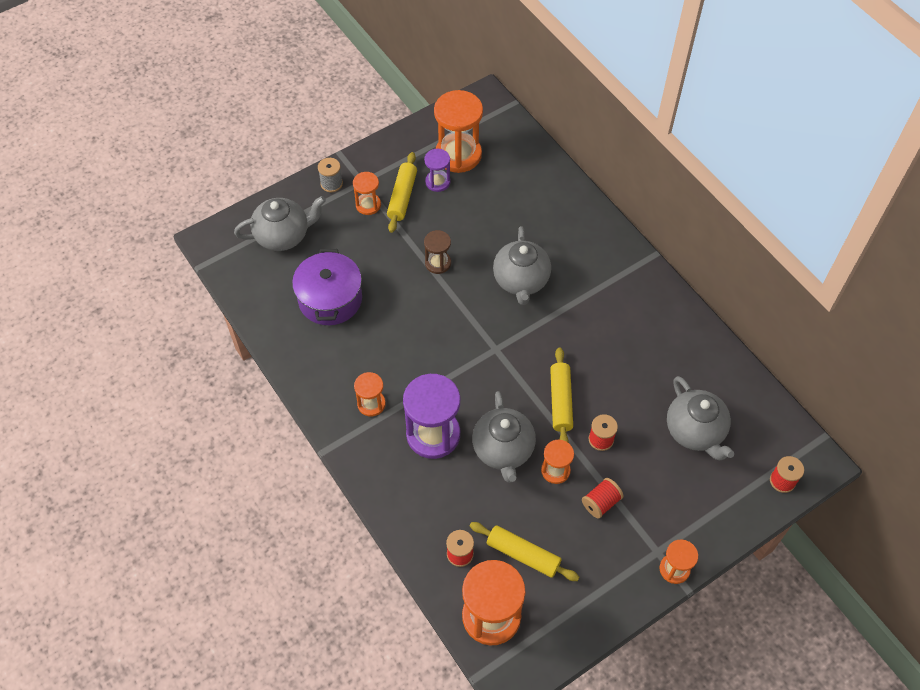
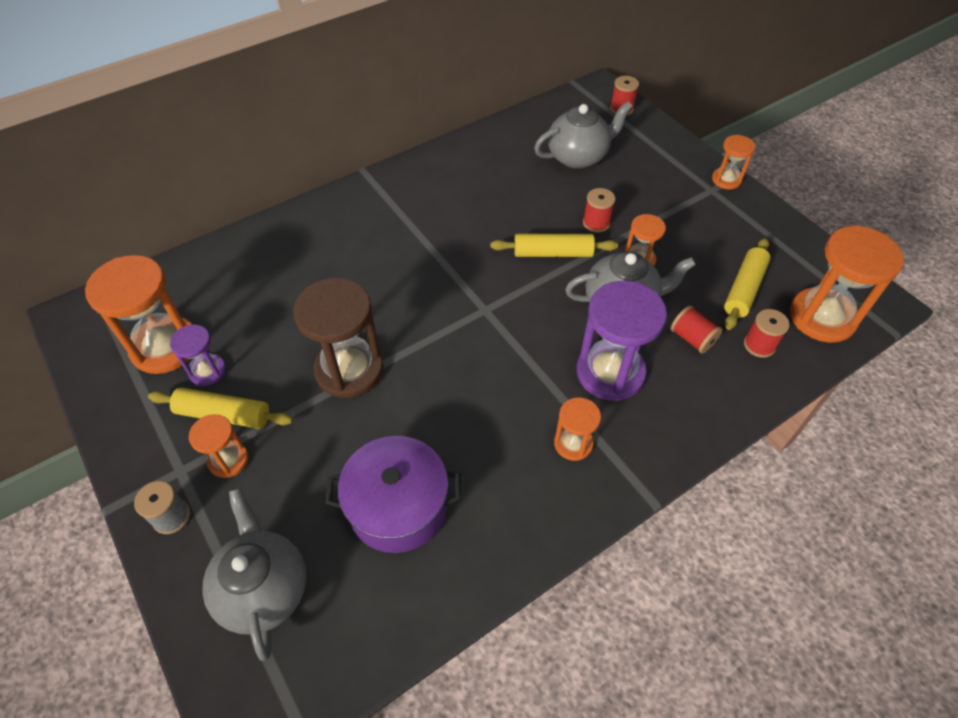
camera: 90 degrees left, 5 degrees down
brown hourglass [424,230,451,274] -> brown hourglass [293,278,383,398], size x1.88
grey teapot [493,226,551,305] -> none
red spool [582,478,624,519] -> red spool moved to [671,306,723,354]

